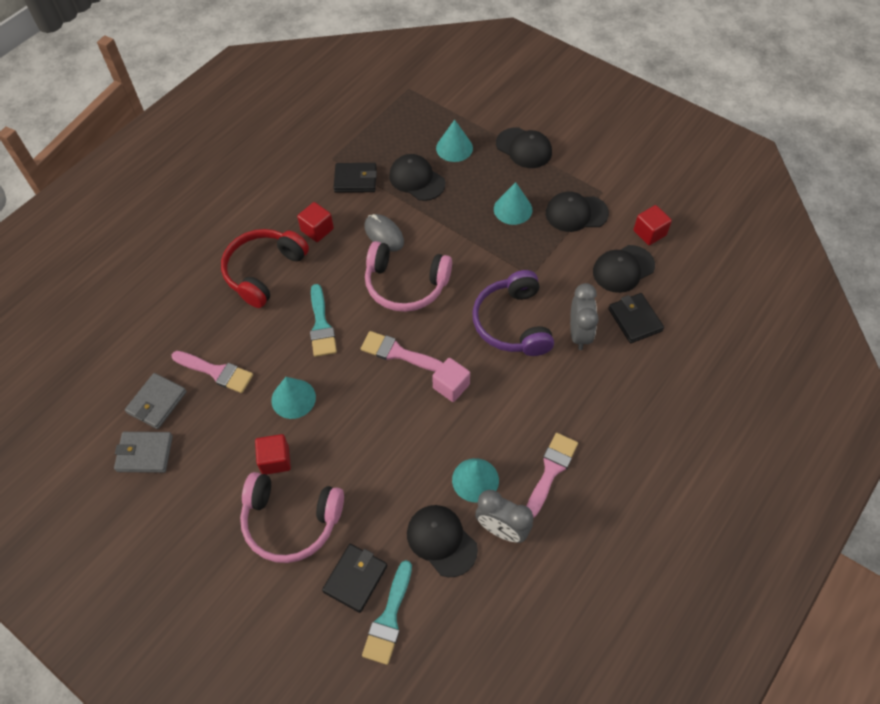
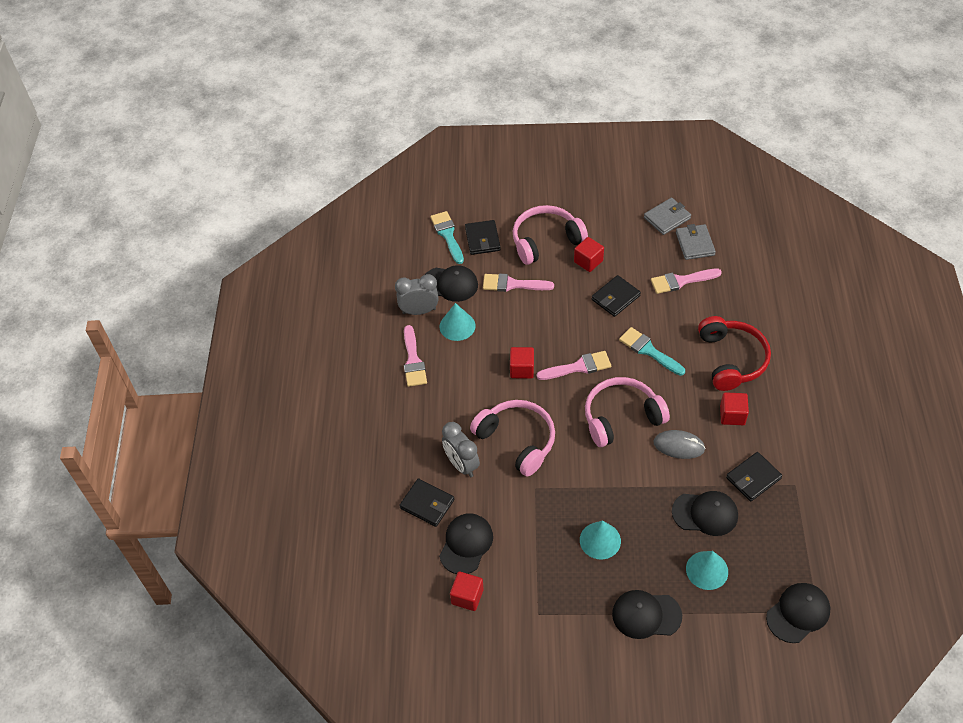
camera: 145 degrees right, 5 degrees down
turquoise cone [271,377,316,419] -> black wallet [592,275,641,317]
pink cube [432,358,470,402] -> red cube [510,347,534,379]
purple headphones [472,270,554,356] -> pink headphones [470,400,555,476]
black cap [546,191,609,232] -> black cap moved to [766,583,831,643]
none -> pink brush [483,274,554,292]

